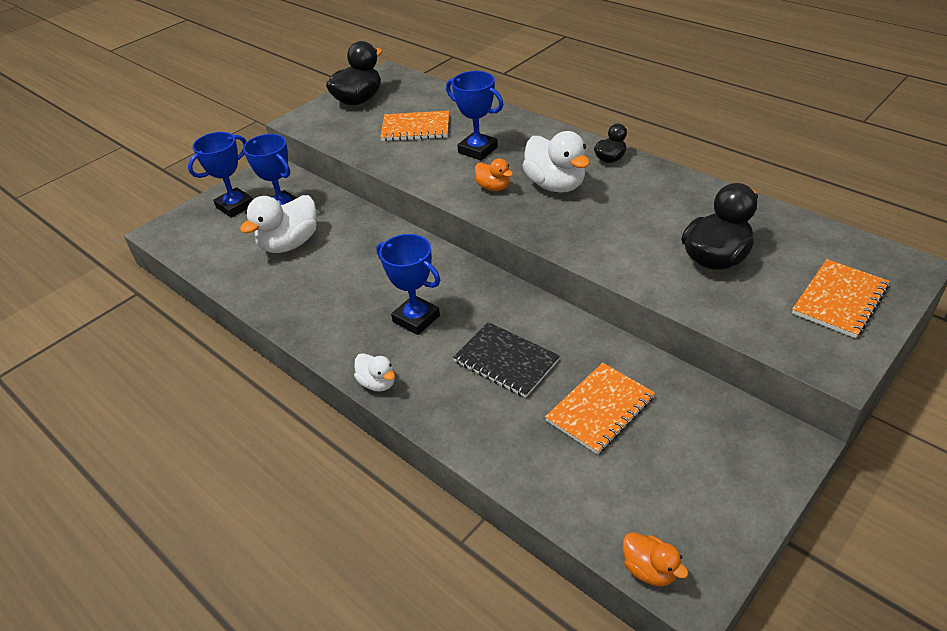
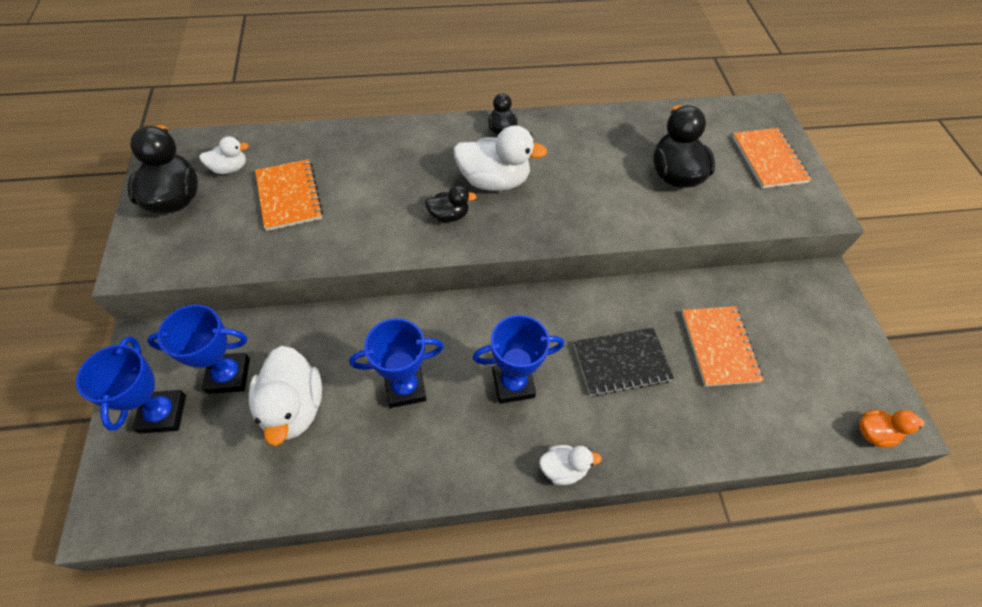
camera: 55 degrees left, 15 degrees up
orange notebook [380,111,449,141] -> orange notebook turned 60 degrees counterclockwise [255,159,323,231]
blue trophy [446,71,504,161] -> blue trophy moved to [349,318,444,408]
orange duck [475,158,513,191] -> black duck [425,185,477,222]
none -> white duck [199,136,249,174]

